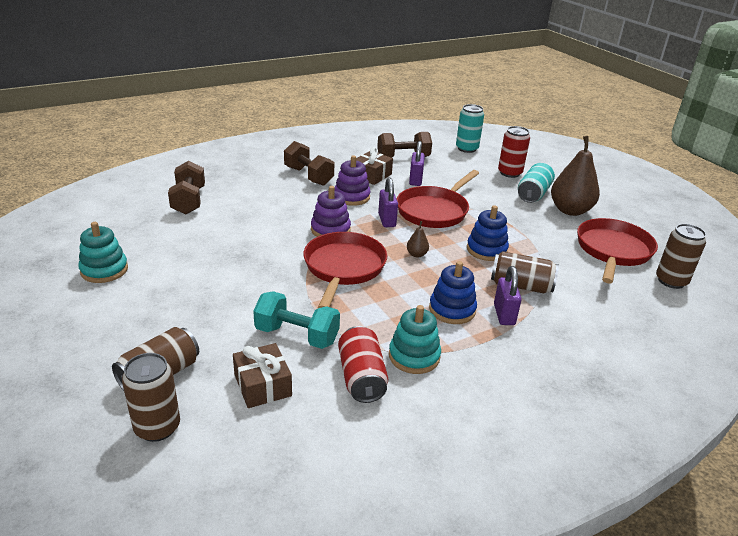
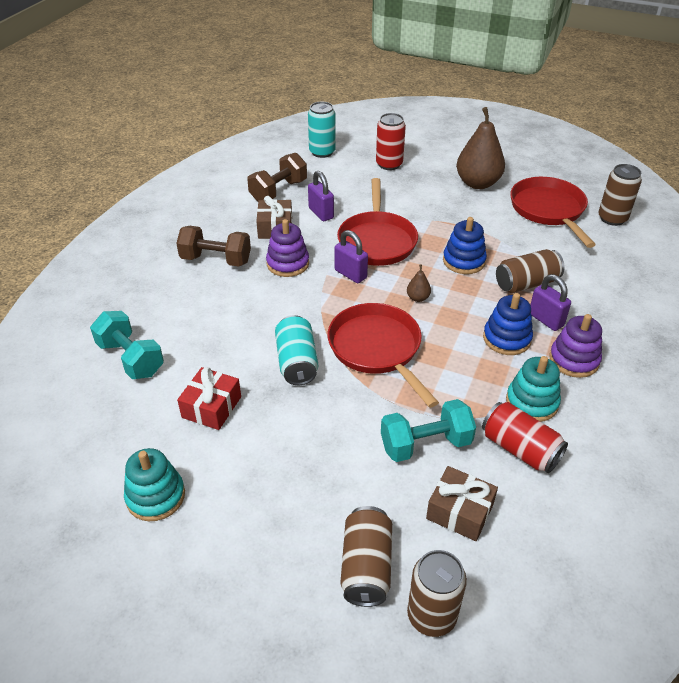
camera: 35 degrees left, 10 degrees up
brown dumbbell [168,161,205,214] -> turquoise dumbbell [90,311,164,379]
purple stacking toy [311,186,351,237] -> purple stacking toy moved to [549,314,602,378]
turquoise can [518,163,555,203] -> turquoise can moved to [275,315,318,385]
none -> red gift [177,367,241,430]

